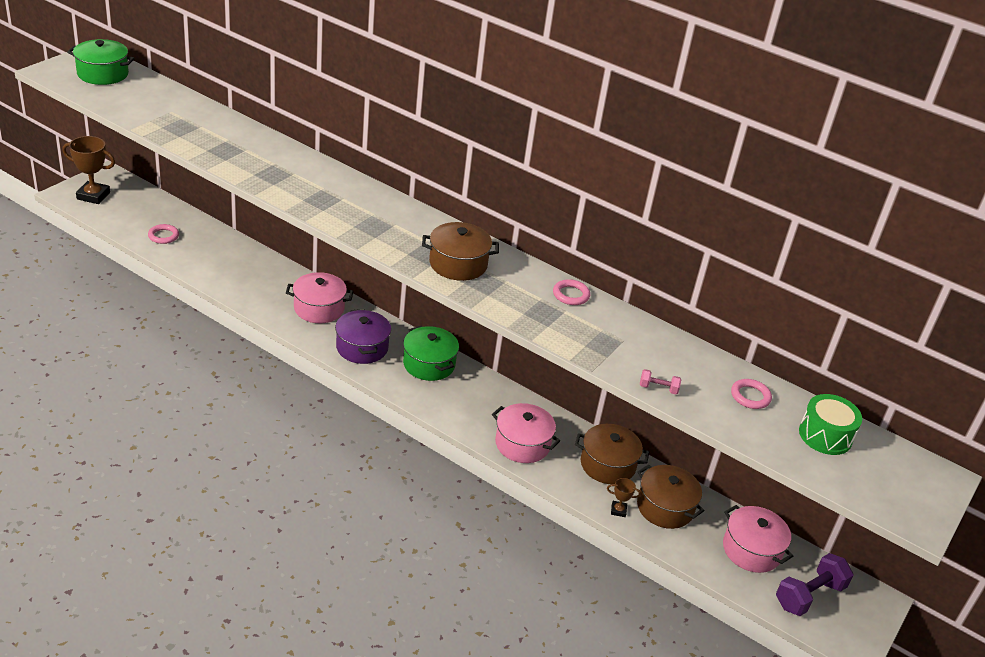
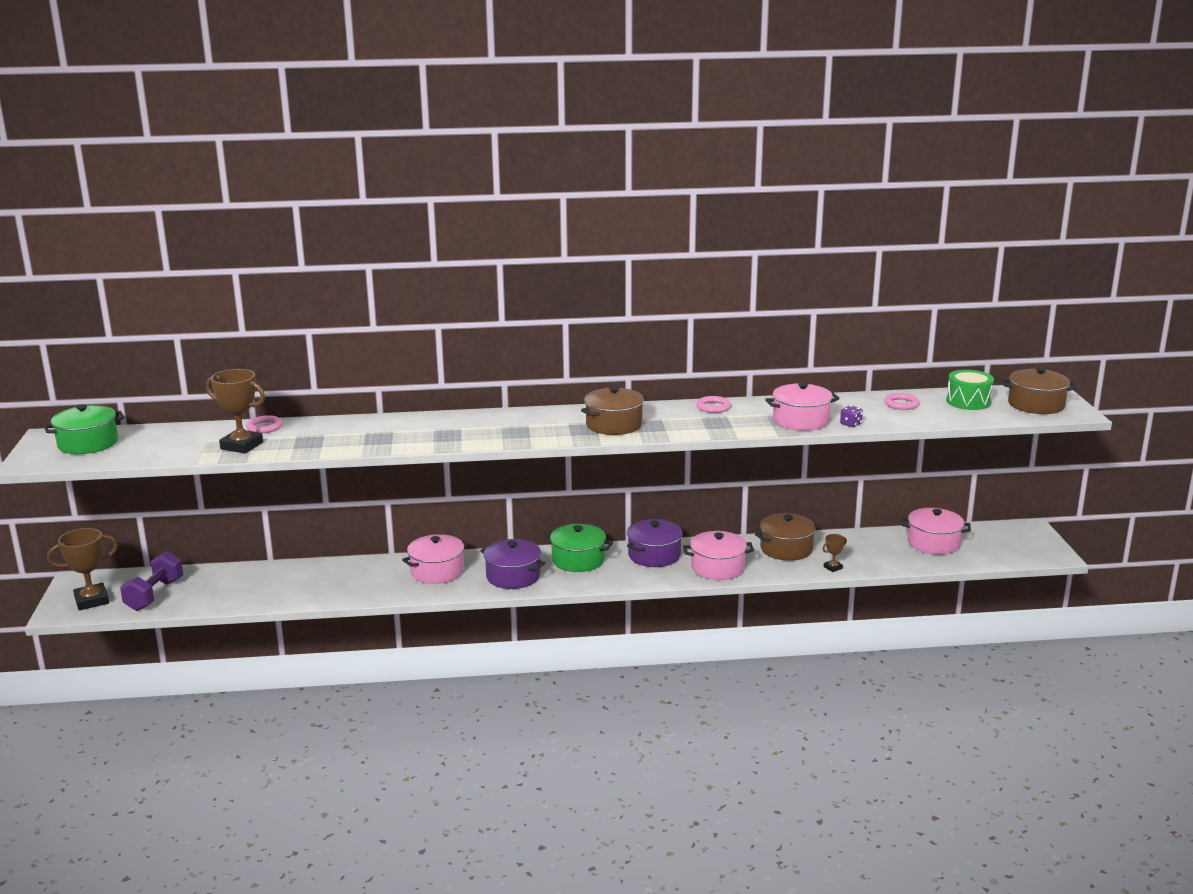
camera: 35 degrees left, 15 degrees down
pink ring [148,224,179,244] -> pink ring moved to [246,415,283,433]
brown pot [637,464,704,529] -> brown pot moved to [1001,367,1077,414]
pink dumbbell [640,369,681,394] -> purple dice [840,405,863,427]
purple dumbbell [776,553,854,616] -> purple dumbbell moved to [120,551,183,611]
none -> brown trophy [206,369,265,454]
none -> purple pot [627,519,683,567]
none -> pink pot [765,382,840,431]

